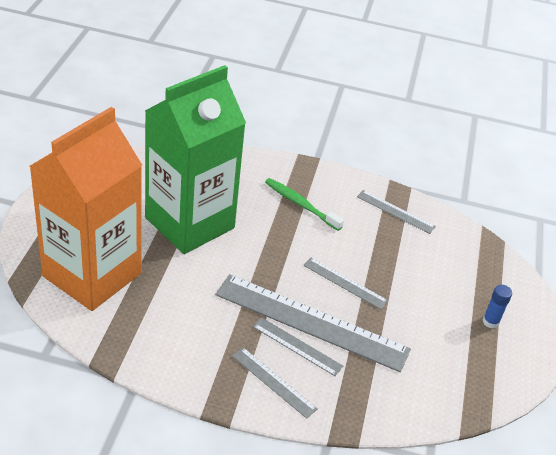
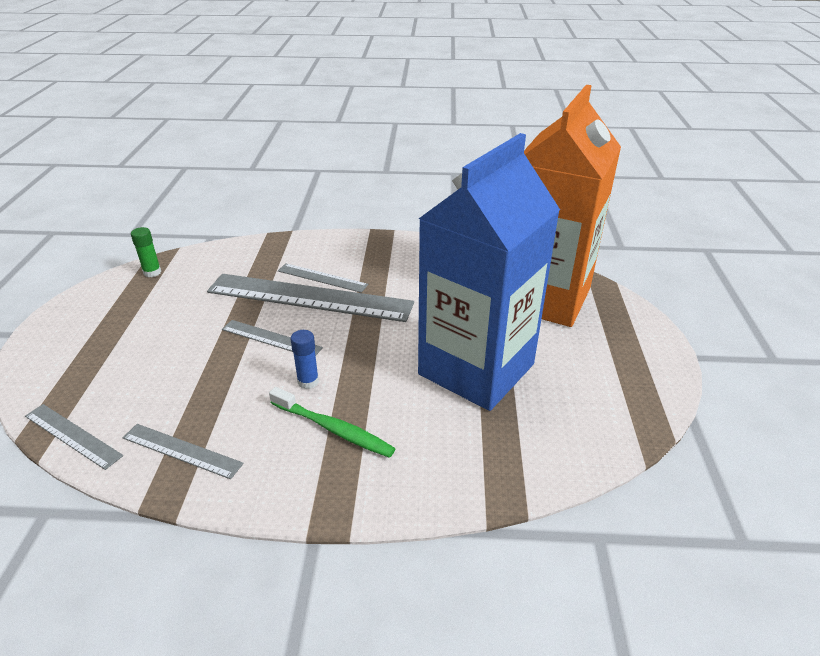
camera: 175 degrees right, 5 degrees down
green carton [145,65,246,254] -> blue carton [418,133,560,411]
grey ruler [232,347,318,419] -> grey ruler moved to [25,404,123,470]
blue glue stick [482,285,512,328] -> blue glue stick moved to [291,330,319,389]
none -> green glue stick [131,227,161,277]

